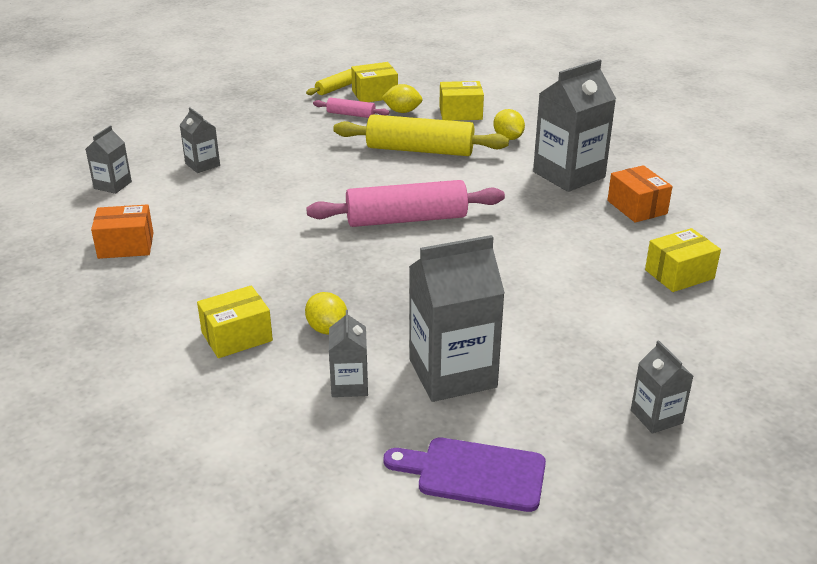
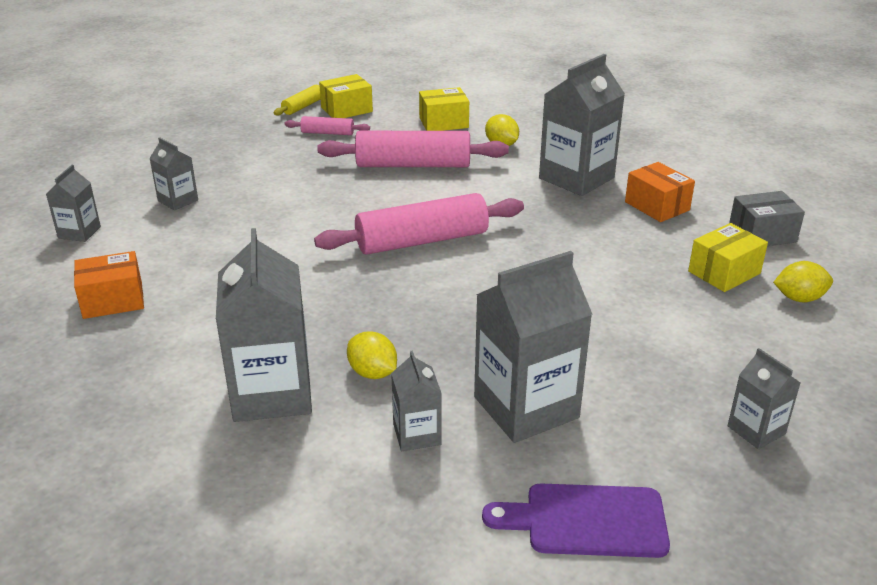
camera: 10 degrees left, 0 degrees up
yellow box [197,285,273,358] -> grey carton [216,228,312,422]
yellow rolling pin [333,115,509,156] -> pink rolling pin [317,131,509,167]
yellow lemon [382,84,422,113] -> yellow lemon moved to [773,261,833,302]
none -> grey box [729,191,805,246]

